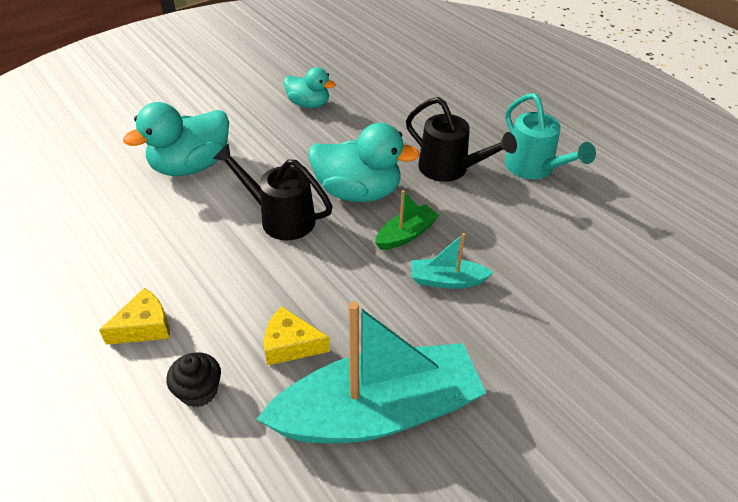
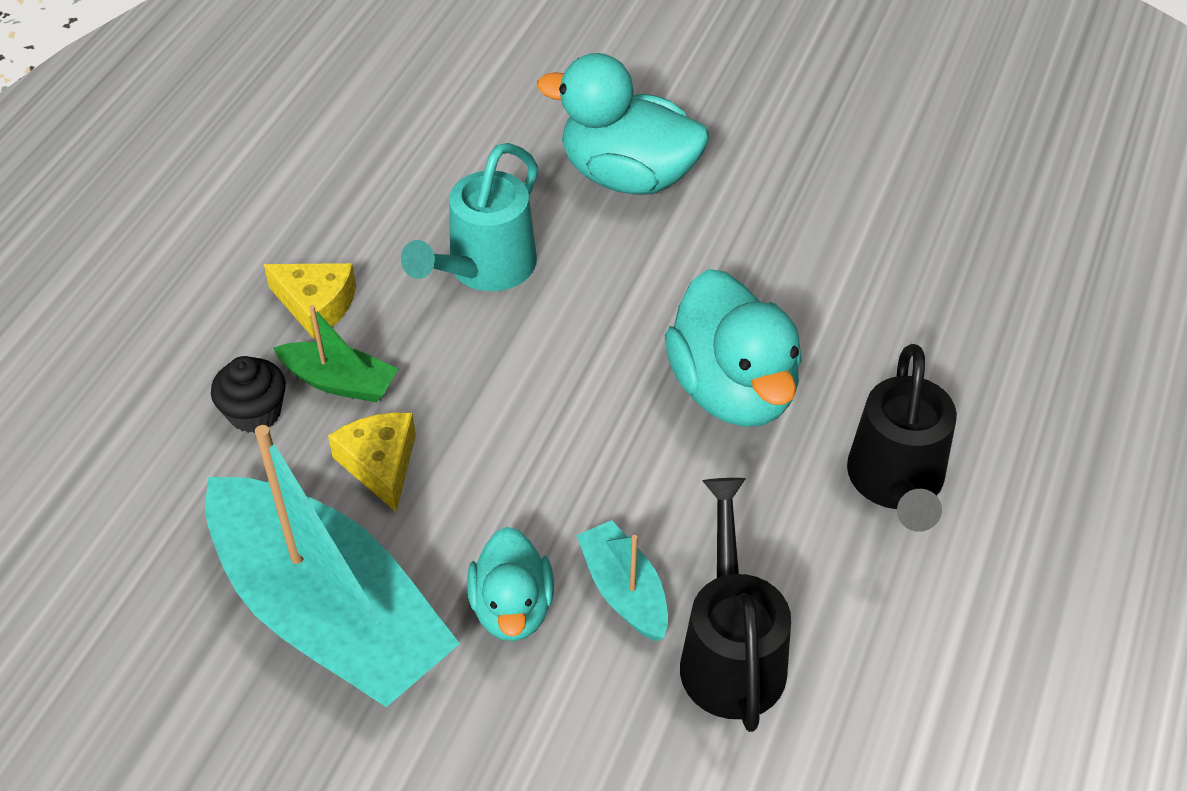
camera: 60 degrees right, 5 degrees up
black watering can [213,143,332,241] -> black watering can moved to [680,478,791,732]
turquoise duck [284,67,336,108] -> turquoise duck moved to [467,527,554,641]
green boat [375,190,440,250] -> green boat moved to [273,305,398,402]
turquoise watering can [504,93,596,179] -> turquoise watering can moved to [401,143,538,291]

